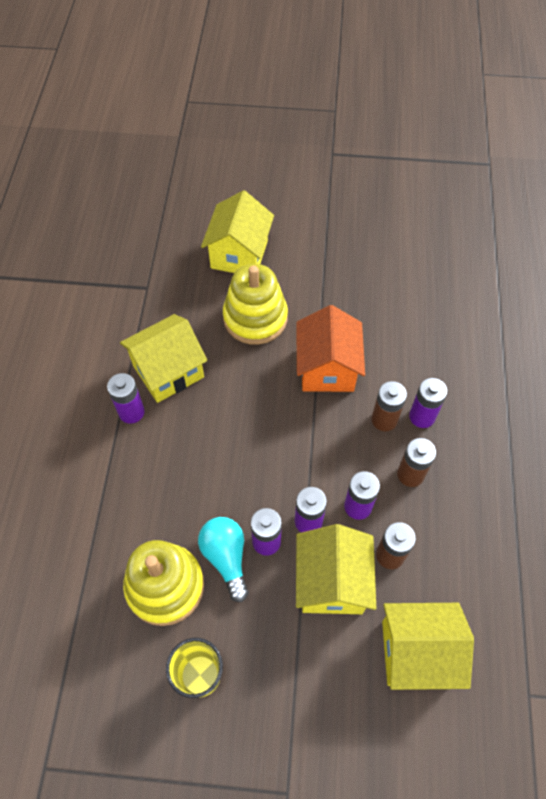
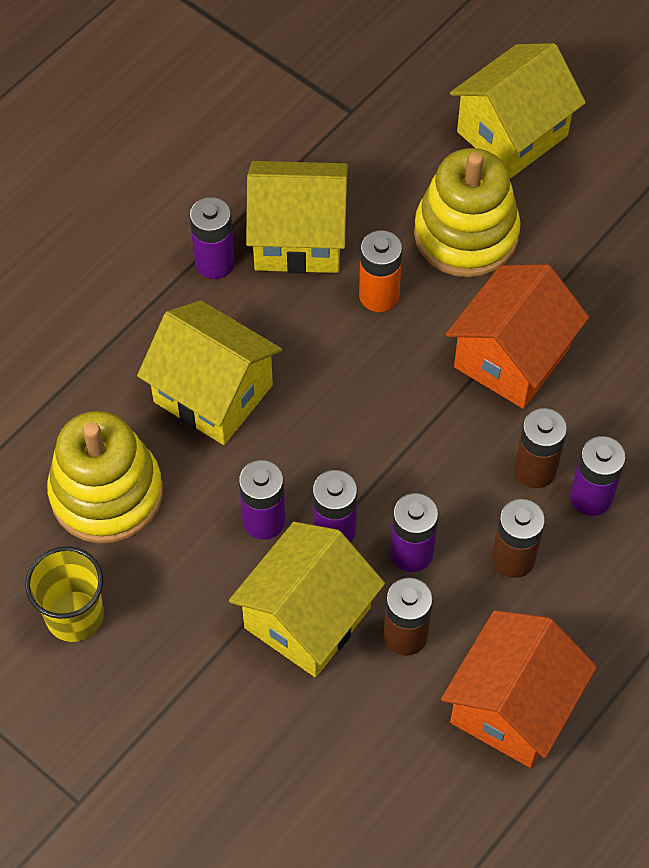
camera: 35 degrees right, 0 degrees up
turquoise light bulb [198,517,248,602] -> none
yellow house [382,603,474,690] -> yellow house moved to [137,300,282,445]
none -> orange battery [359,230,403,312]
none -> orange house [441,610,597,768]

